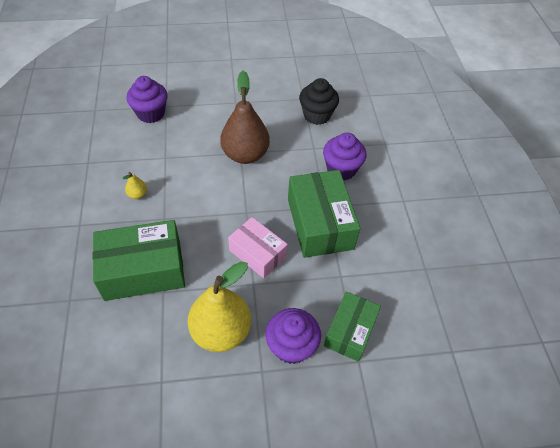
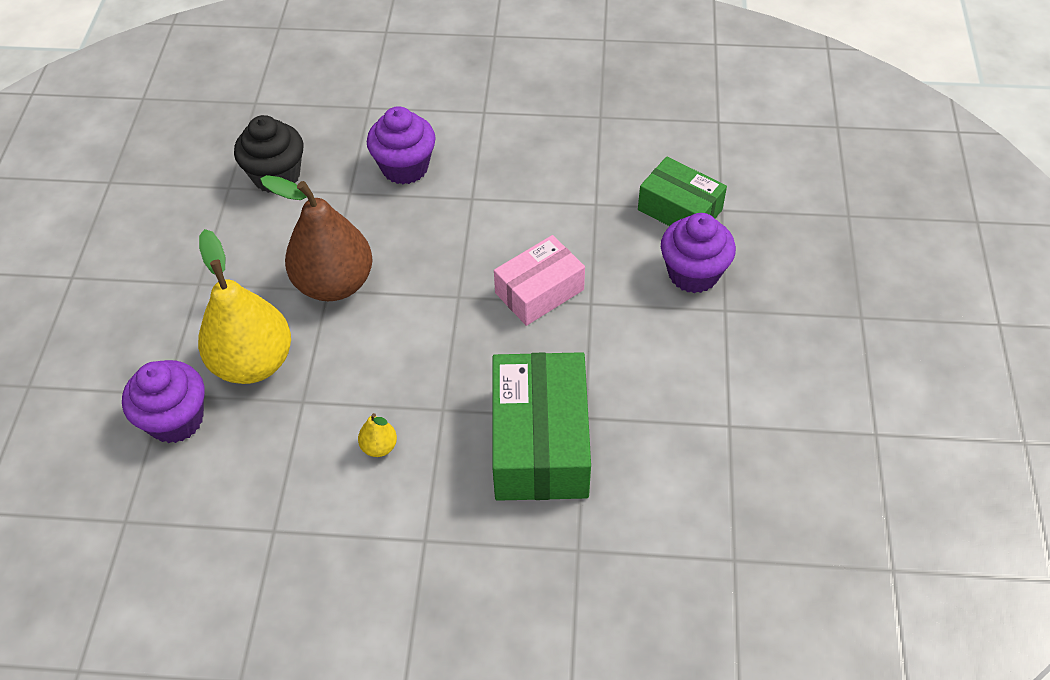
camera: 75 degrees left, 0 degrees up
yellow pear [188,261,251,352] -> yellow pear moved to [198,229,291,384]
green box [288,170,360,258] -> none

